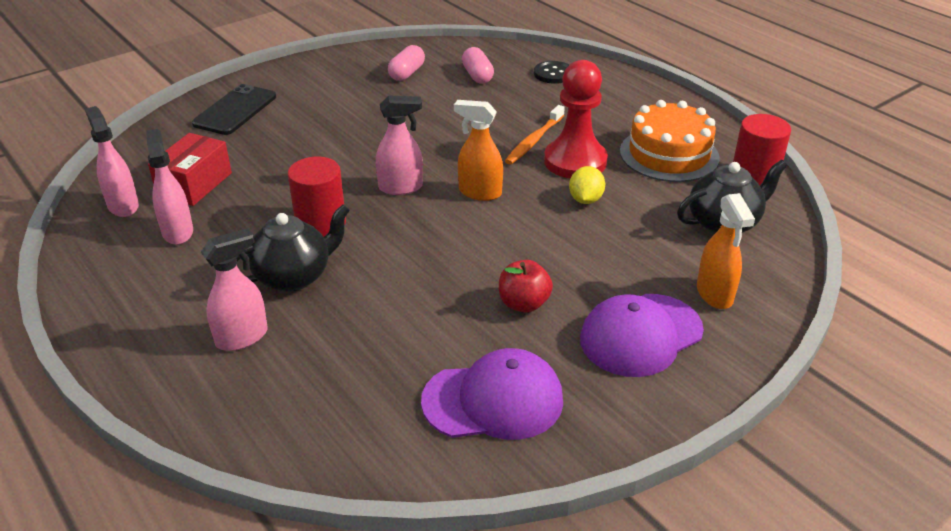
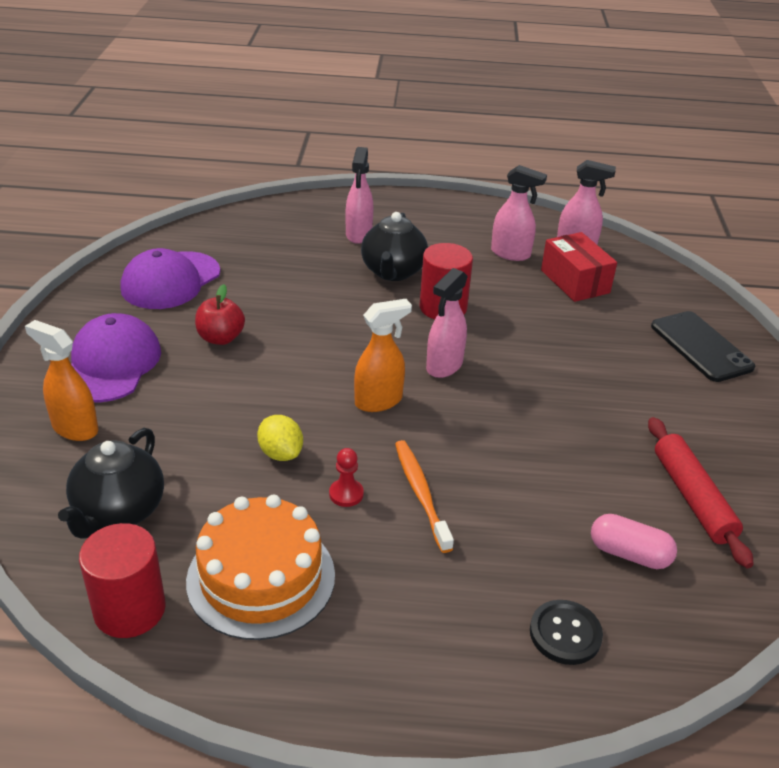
camera: 130 degrees right, 0 degrees up
pink capsule [388,45,425,81] -> red rolling pin [648,417,754,568]
red pawn [544,60,608,179] -> red pawn [329,448,364,507], size x0.41

